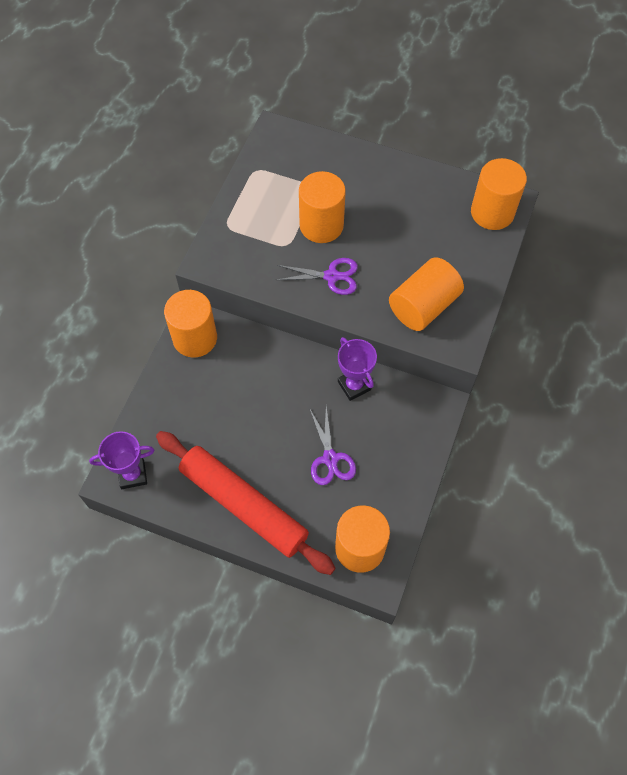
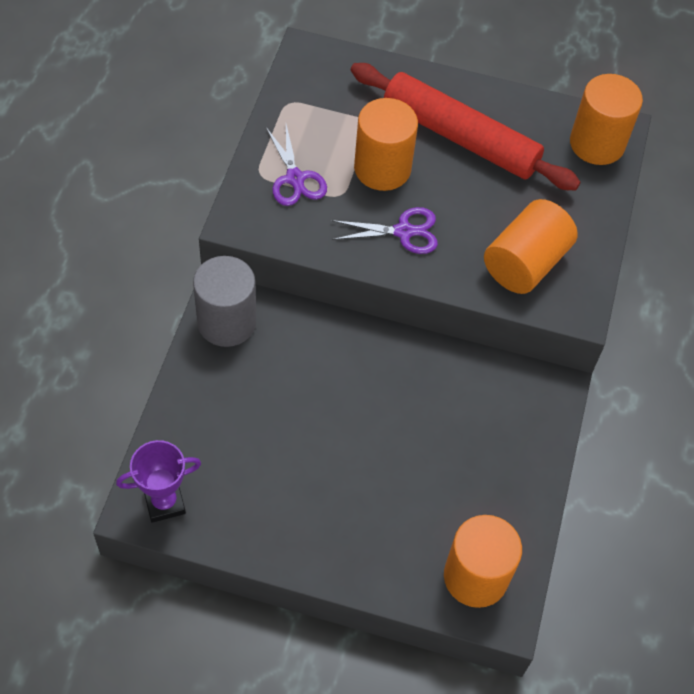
camera: 10 degrees left, 5 degrees down
red rolling pin [156,431,336,575] -> red rolling pin moved to [350,63,581,190]
orange cylinder [164,290,217,358] -> grey cylinder [193,256,257,347]
purple scissors [310,407,356,485] -> purple scissors moved to [266,124,327,206]
purple trophy [338,337,377,401] -> none

